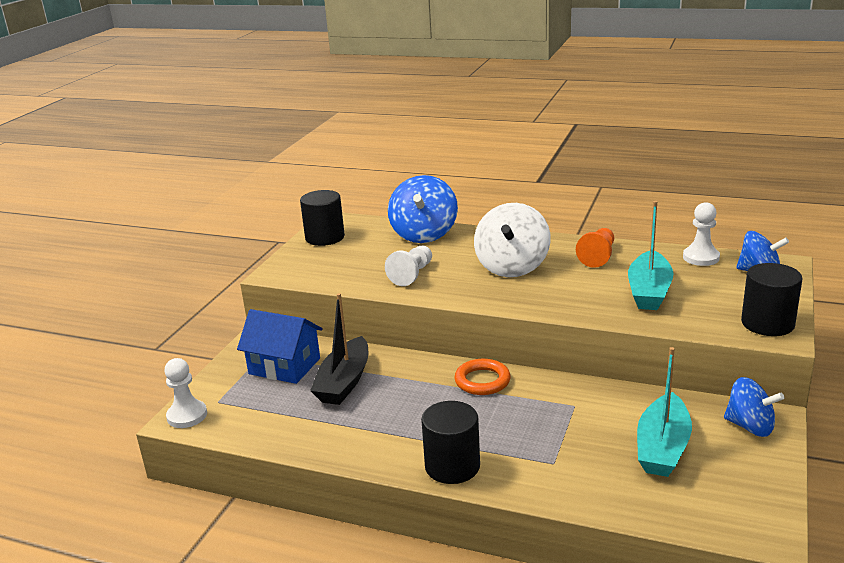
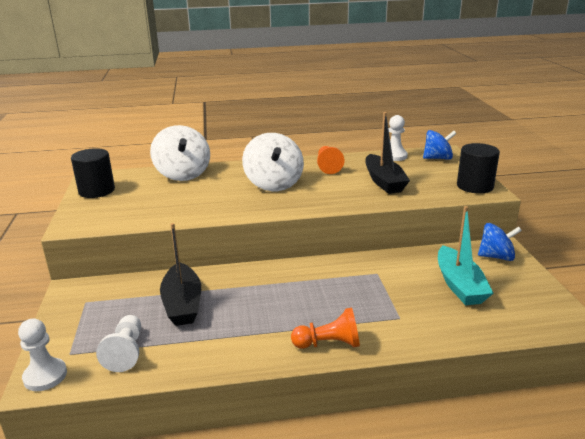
camera: 30 degrees left, 0 degrees up
blue house [237,309,323,384] -> none
white pawn [385,246,432,286] -> white pawn moved to [96,315,141,372]
blue spinning top [388,175,458,243] -> white spinning top [150,125,210,181]
black cylinder [421,401,480,484] -> orange pawn [291,308,360,349]
orange ring [454,359,511,395] -> none
turquoise boat [628,201,674,310] -> black boat [366,112,410,194]

